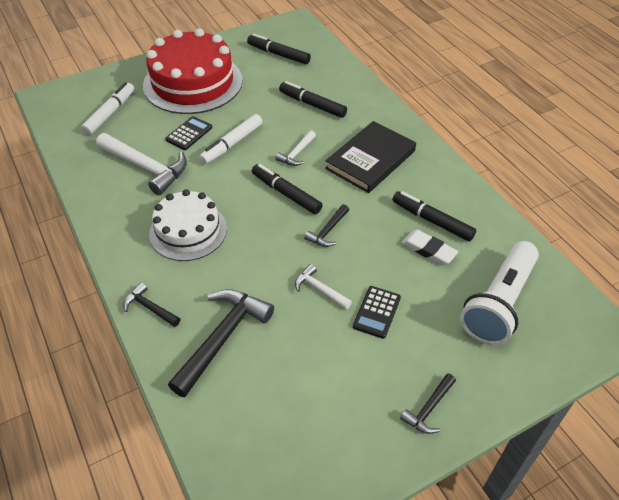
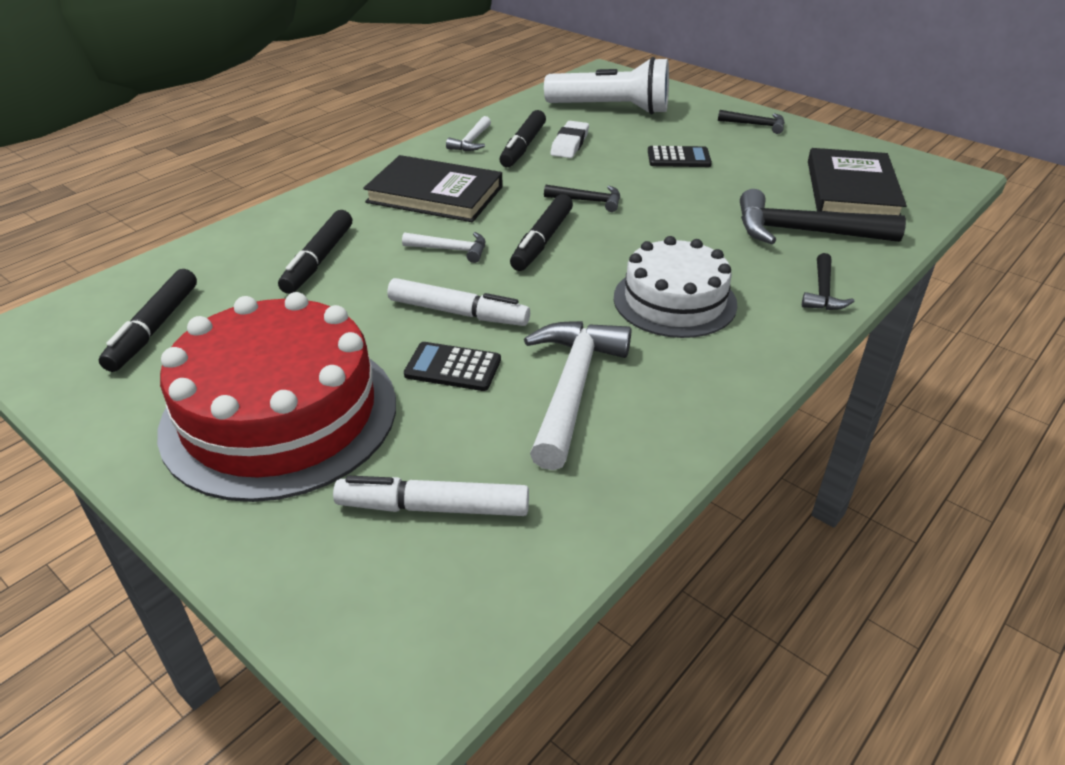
camera: 110 degrees left, 10 degrees down
white hammer [295,264,352,309] -> white hammer moved to [446,116,491,151]
none -> black book [808,148,907,215]

